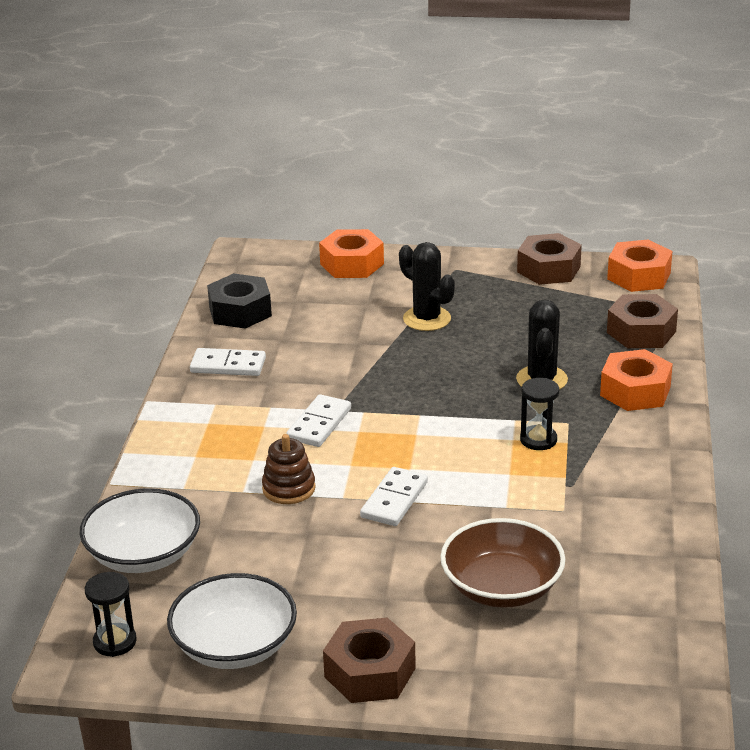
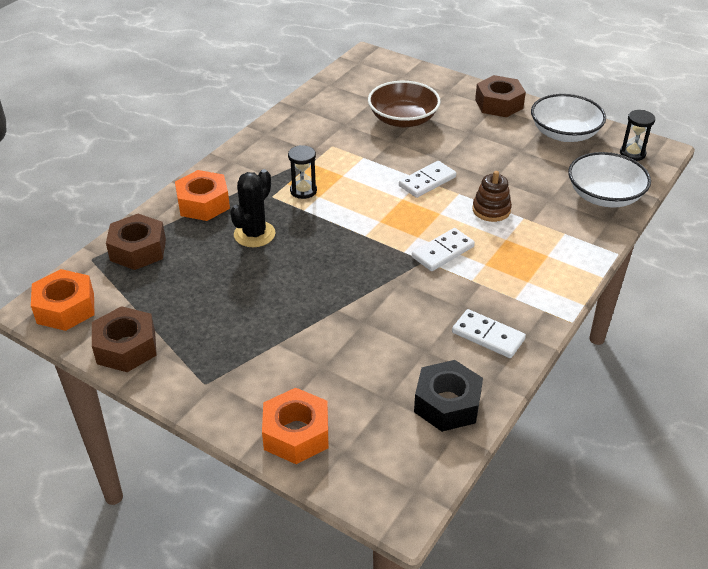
camera: 155 degrees left, 10 degrees up
black cactus [399,242,455,331] -> none

